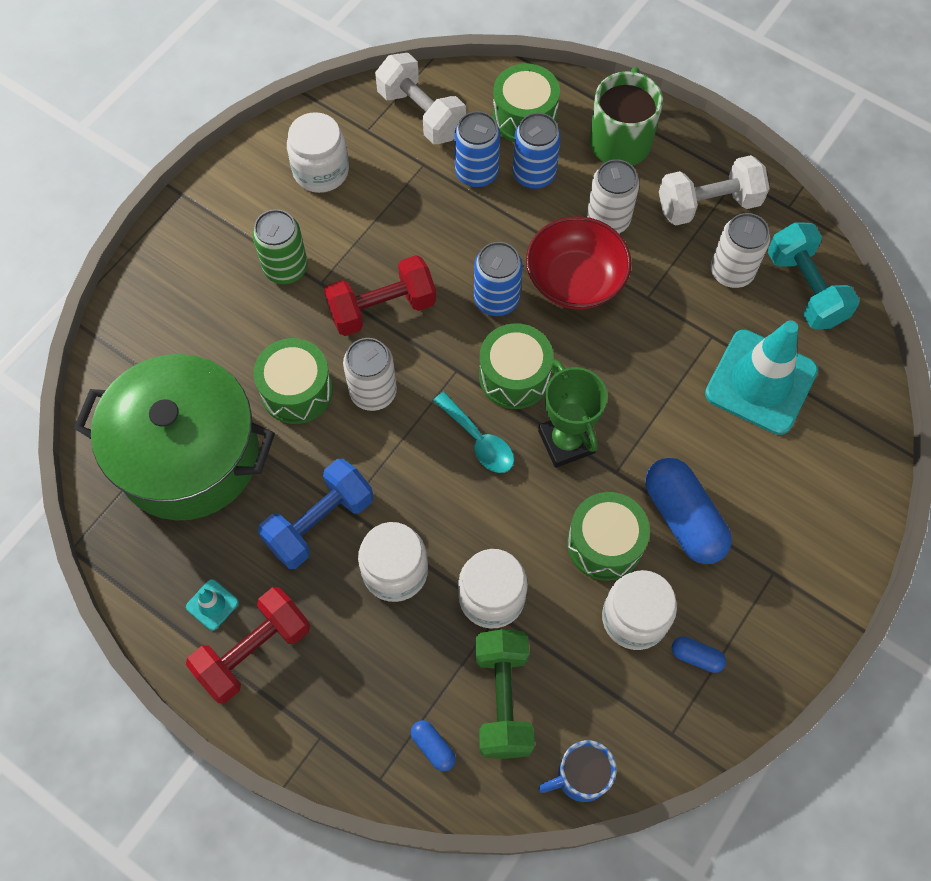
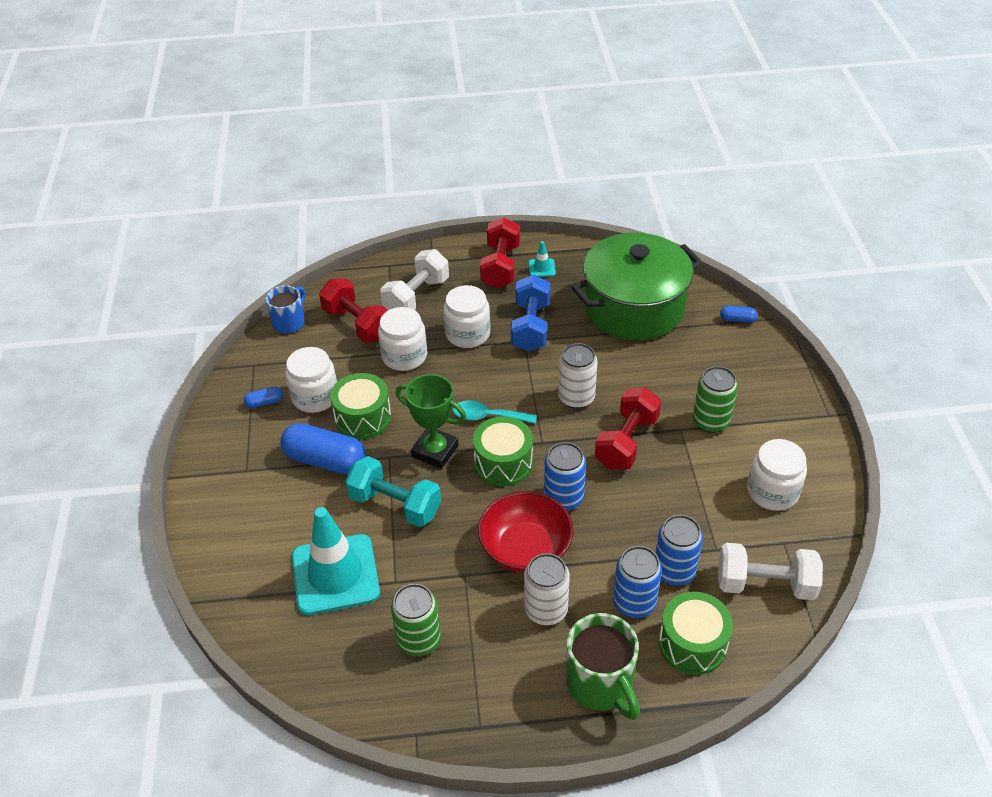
camera: 140 degrees right, 20 degrees down
green drum [253,338,333,424] -> none
blue capsule [411,720,456,771] -> blue capsule moved to [720,306,758,323]
green dumbbell [475,629,535,759] -> red dumbbell [319,278,388,343]
white dumbbell [659,155,770,225] -> white dumbbell moved to [380,249,449,310]
white can [711,213,770,288] -> green can [391,584,441,656]
turquoise dumbbell [768,222,859,330] -> turquoise dumbbell moved to [345,456,441,527]

